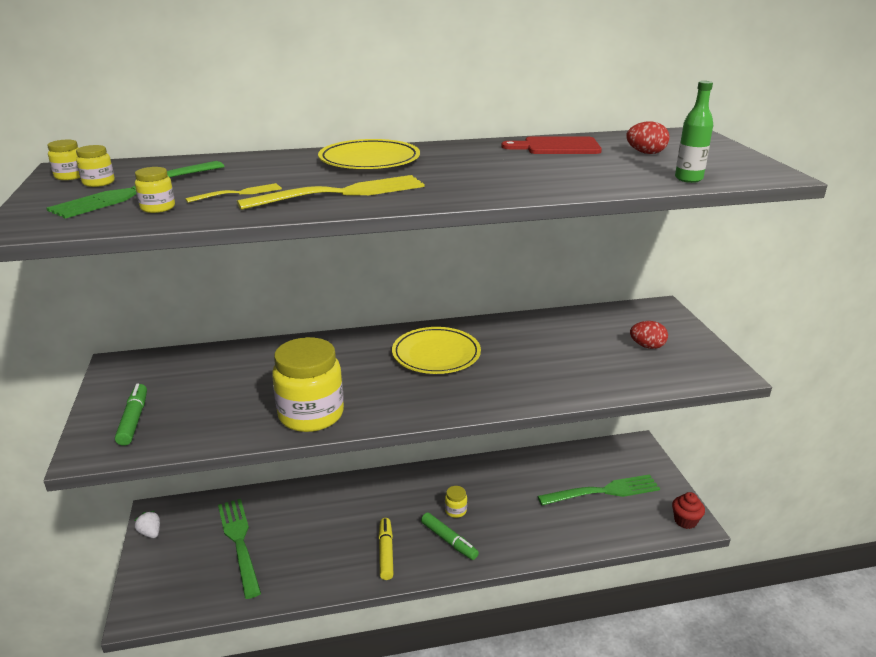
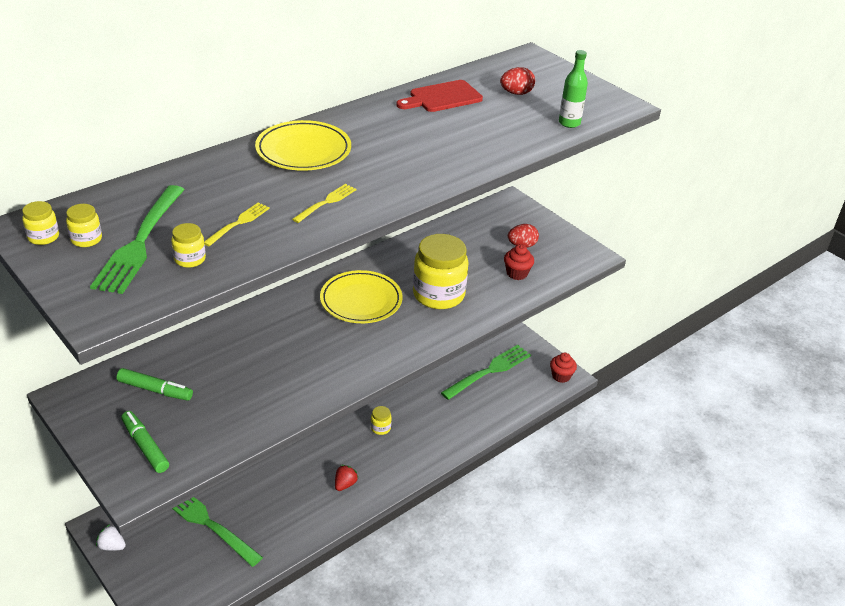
camera: 30 degrees left, 10 degrees up
yellow fork [237,175,424,210] -> yellow fork [292,184,356,223], size x0.50
yellow jar [272,337,344,432] -> yellow jar moved to [413,234,469,309]
yellow marker [378,518,393,580] -> red strawberry [335,465,358,491]
green marker [421,513,479,560] -> green marker moved to [117,368,193,401]
none -> red cupcake [504,244,534,280]

